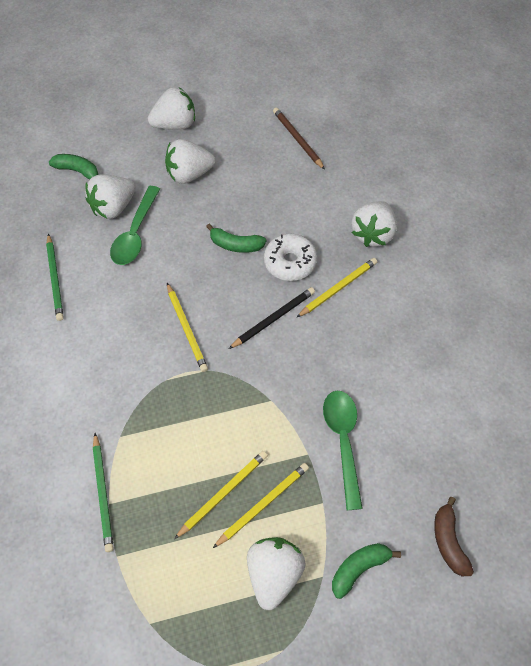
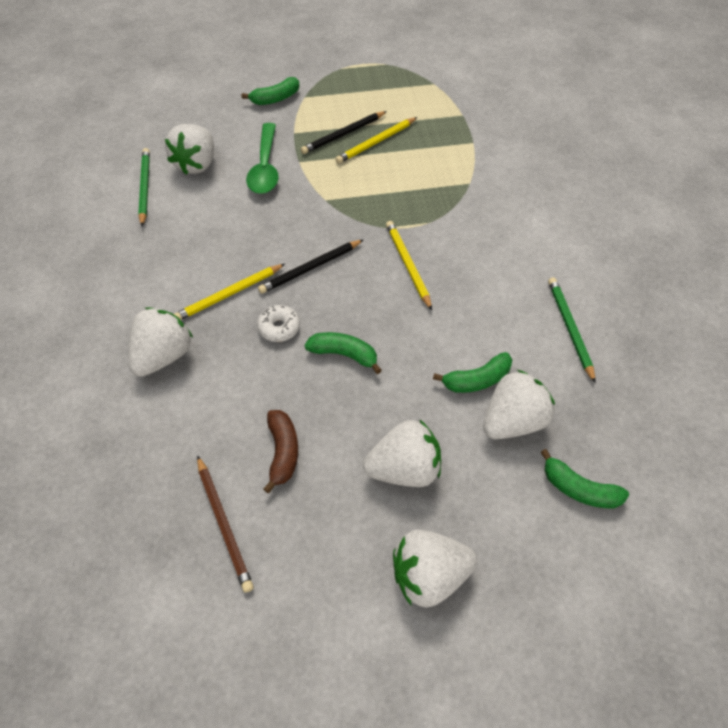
camera: 175 degrees left, 5 degrees down
green pencil [93,433,114,552] -> green pencil moved to [138,148,150,226]
green spoon [110,186,160,265] -> green banana [433,352,512,393]
yellow pencil [213,463,309,548] -> black pencil [301,111,387,154]
white strawberry [247,537,306,610] -> white strawberry moved to [165,124,214,175]
white donut [264,234,317,281] -> white donut [257,305,300,342], size x0.64
brown banana [434,497,474,576] -> brown banana moved to [263,410,298,493]

